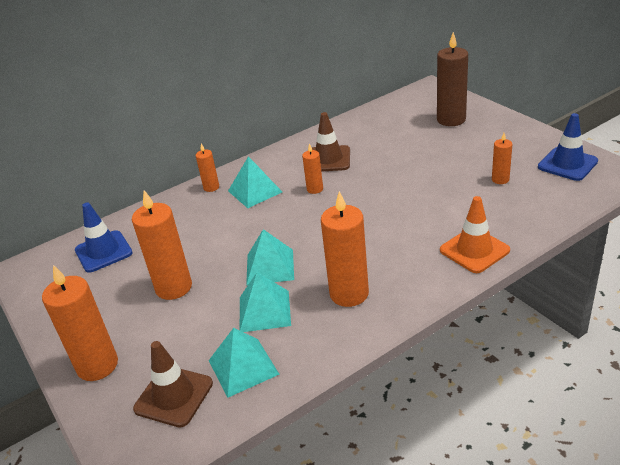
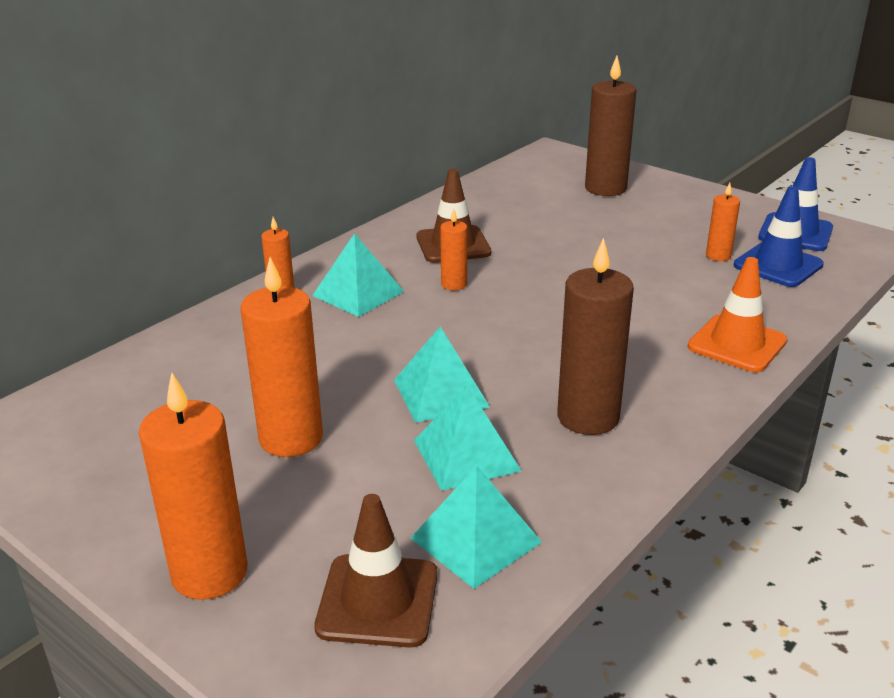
camera: 20 degrees left, 5 degrees down
blue traffic cone [75,202,133,273] -> blue traffic cone moved to [734,186,824,287]
orange candle [321,191,369,307] -> brown candle [557,238,634,435]

